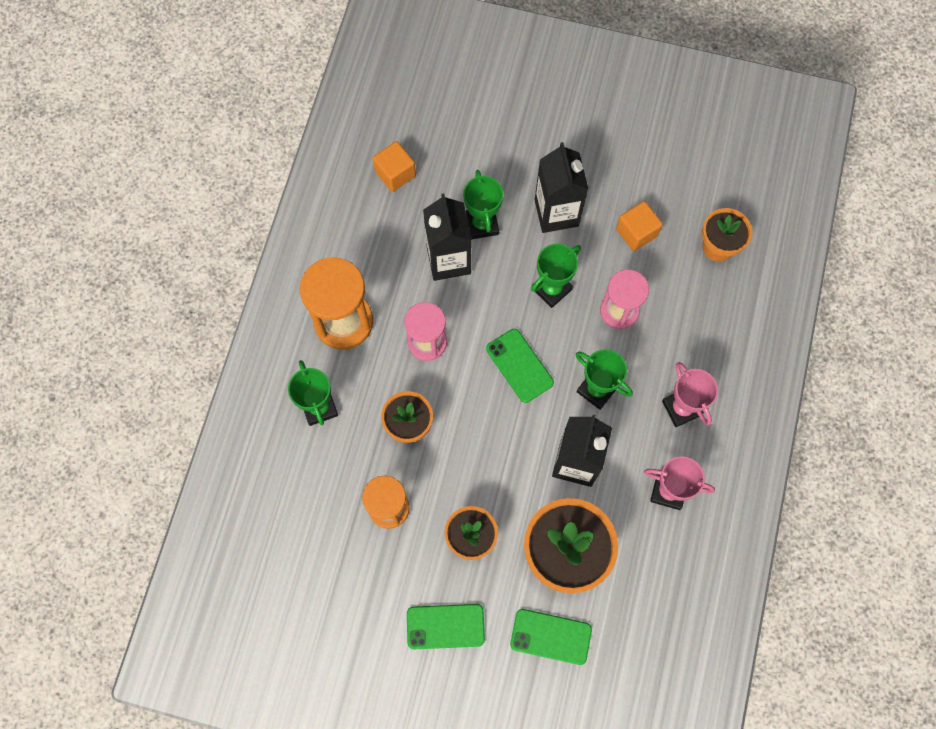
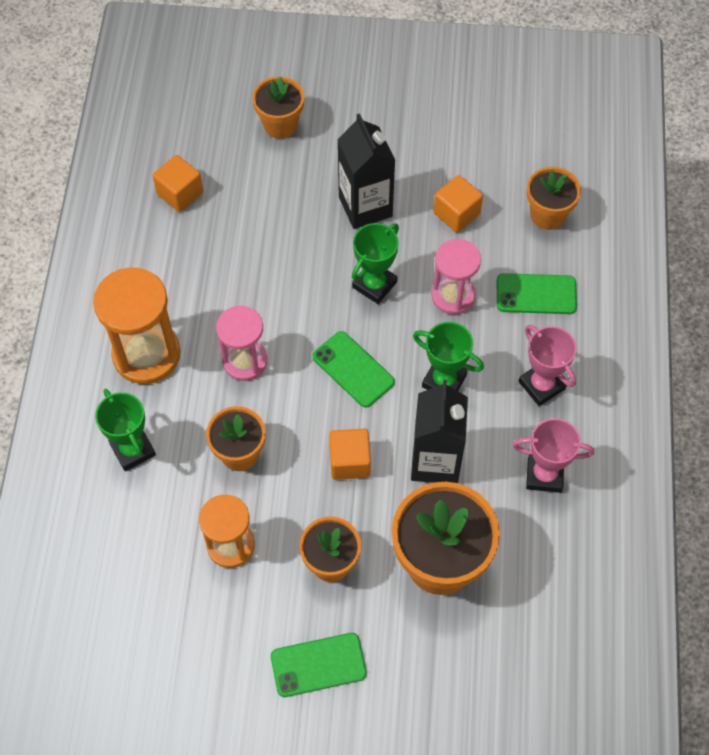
camera: 10 degrees left, 10 degrees down
black carton [423,193,472,281] -> none
green trophy [463,170,503,239] -> none
green phone [510,609,592,665] -> green phone moved to [497,273,577,314]
none -> orange flower pot [252,77,304,139]
none -> orange cube [329,429,371,480]

